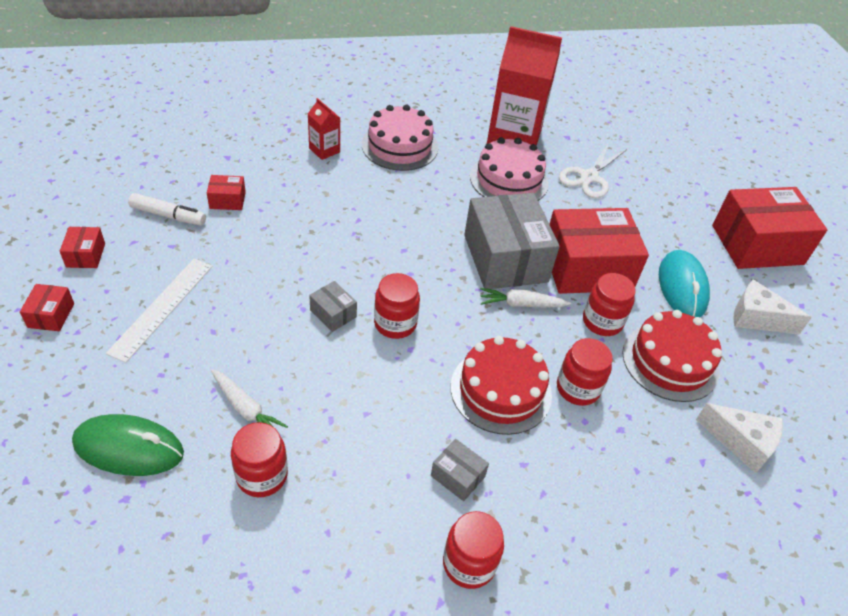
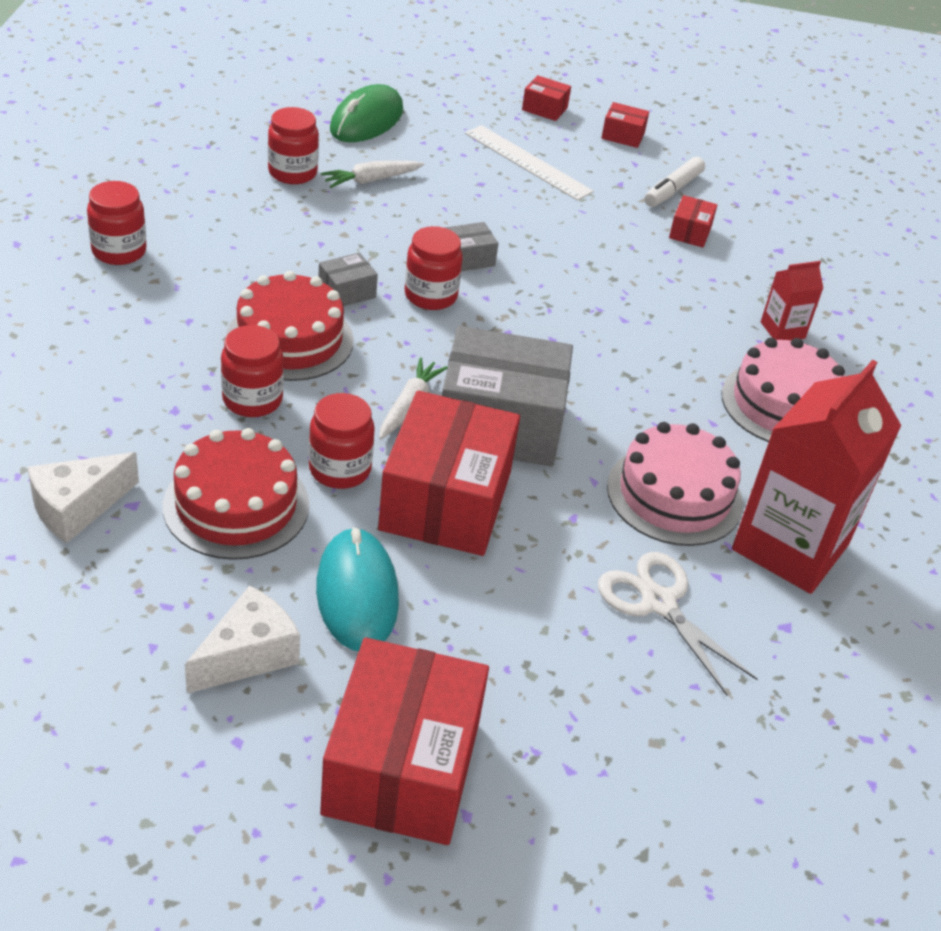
camera: 110 degrees right, 5 degrees down
grey box [431,439,489,501] -> grey box moved to [318,253,378,306]
turquoise mouse [659,250,710,317] -> turquoise mouse turned 60 degrees clockwise [316,527,399,651]

